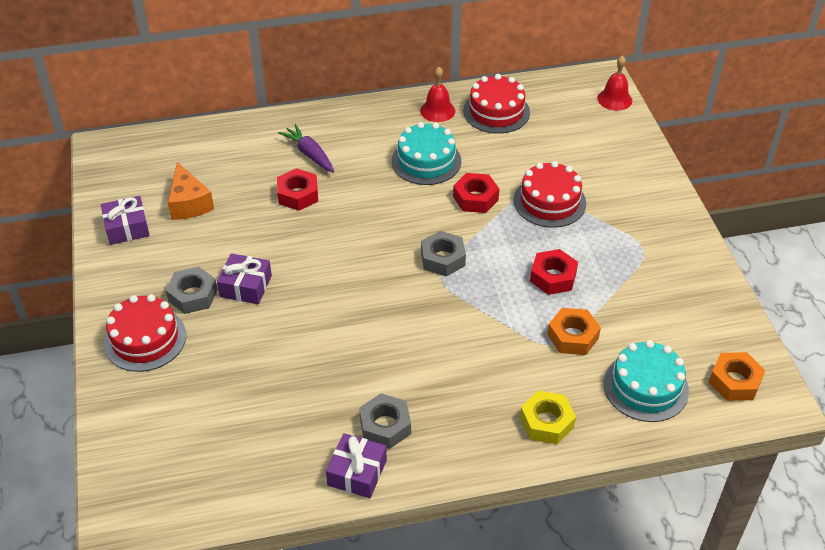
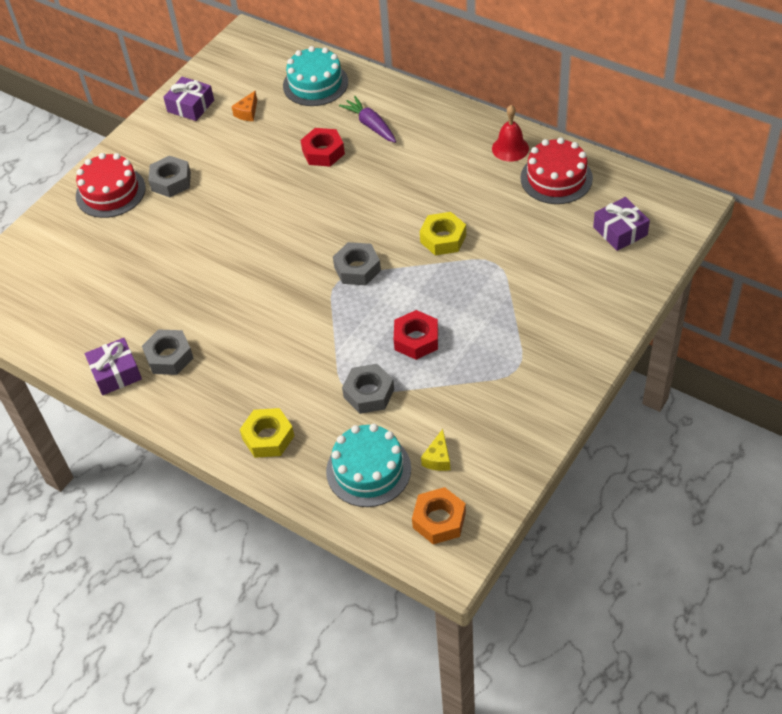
camera: 50 degrees right, 5 degrees up
orange cheese [168,162,214,220] -> orange cheese [231,91,257,121], size x0.58
purple gift [217,253,272,304] -> purple gift moved to [593,197,650,251]
purple carrot [278,124,334,172] -> purple carrot turned 45 degrees counterclockwise [339,96,396,143]
turquoise cake [392,122,461,185] -> turquoise cake moved to [283,46,348,106]
red nut [453,173,499,213] -> yellow nut [420,212,466,255]
red cake [514,161,586,228] -> none
orange nut [547,308,601,355] -> grey nut [342,364,394,414]
red bell [597,55,632,111] -> none
none -> yellow cheese [421,429,450,471]

